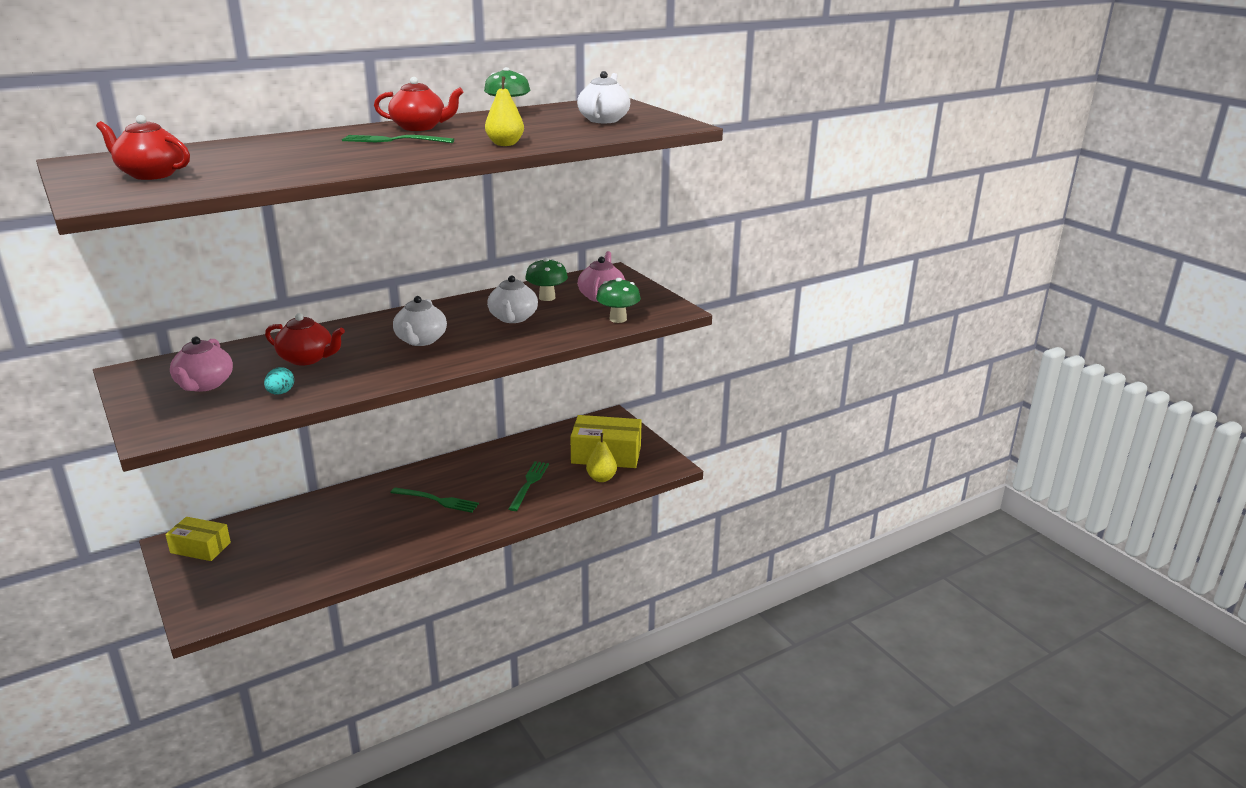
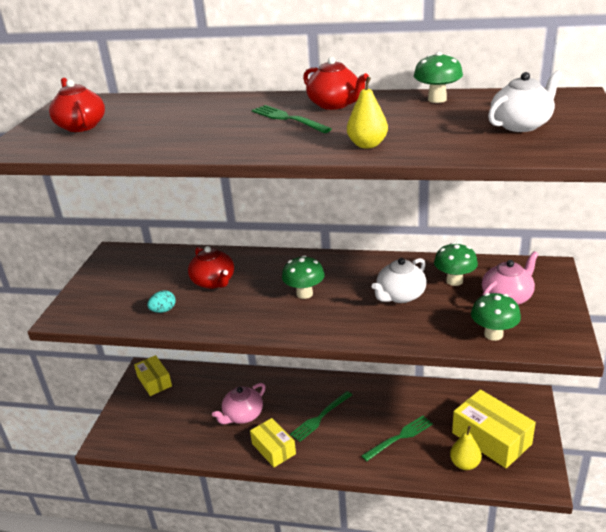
camera: 45 degrees right, 5 degrees up
pink teapot [170,337,233,392] -> pink teapot moved to [212,383,266,424]
green fork [391,487,479,513] -> green fork turned 75 degrees clockwise [290,391,352,442]
white teapot [393,296,447,346] -> green mushroom [282,255,325,299]
none -> yellow box [250,418,296,467]

